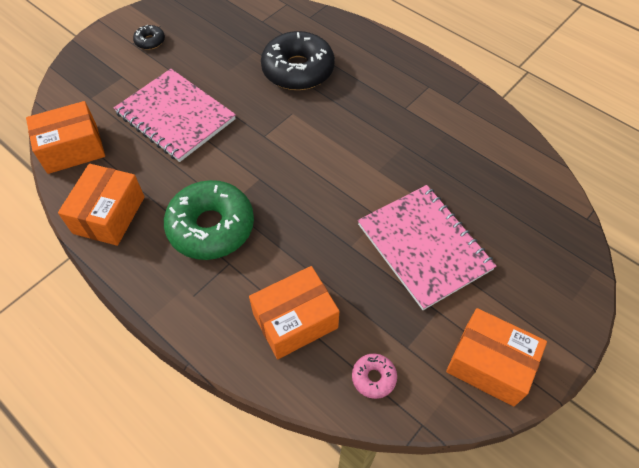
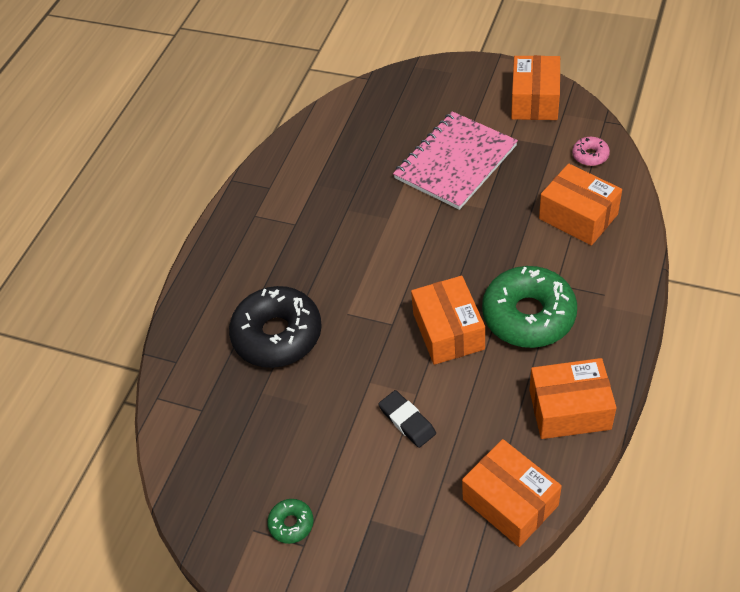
camera: 105 degrees left, 5 degrees down
pink notebook [114,69,236,162] -> black eraser [378,390,436,448]
black donut [133,25,165,50] -> green donut [267,499,314,544]
none -> orange box [411,276,485,365]

